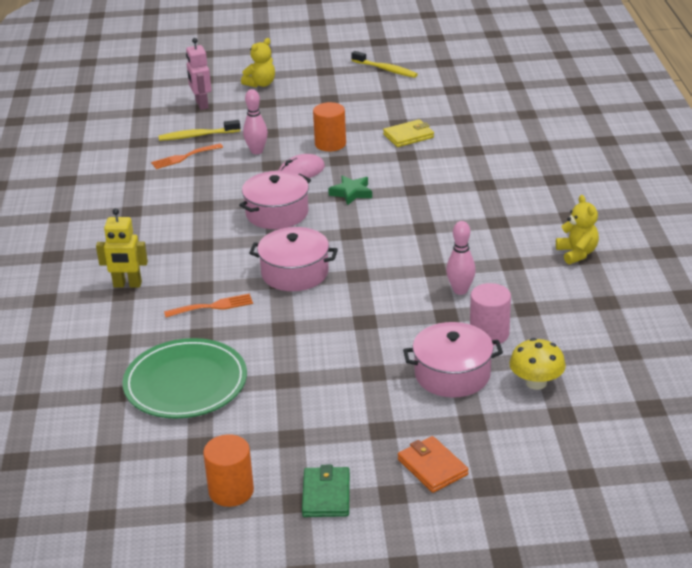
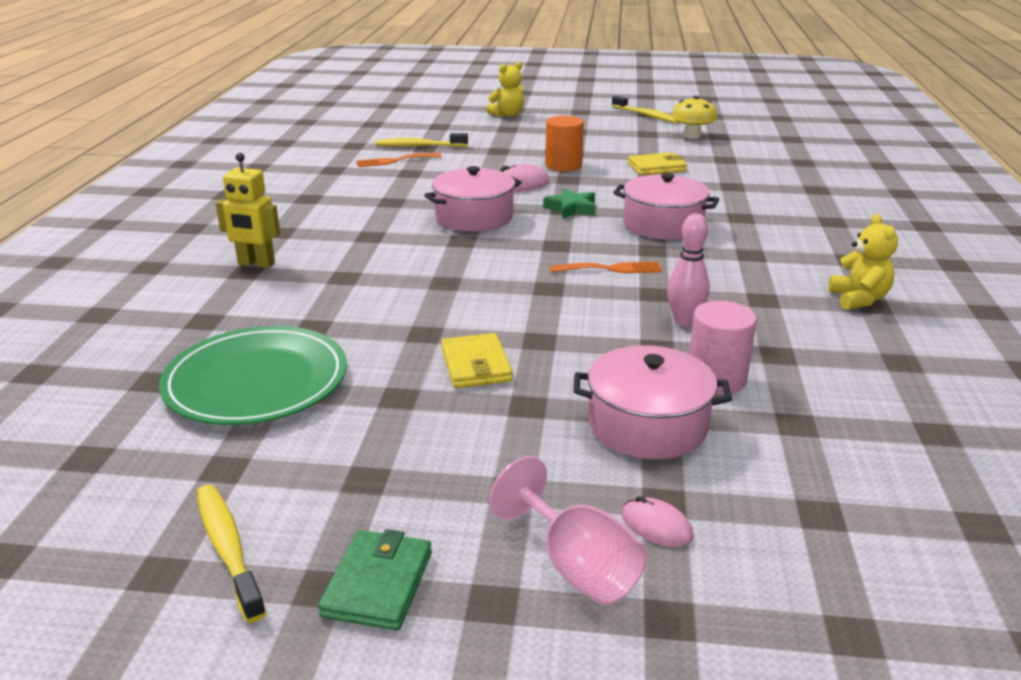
camera: 10 degrees right, 5 degrees down
orange fork [164,294,253,318] -> orange fork moved to [549,261,662,273]
pink robot [186,38,211,110] -> none
orange cylinder [203,434,254,507] -> yellow toothbrush [197,484,266,623]
pink bowling pin [243,89,268,154] -> none
pink pot [249,227,338,291] -> pink pot moved to [613,173,719,240]
orange wallet [398,436,468,493] -> pink goblet [489,456,647,605]
yellow mushroom [509,338,566,390] -> yellow mushroom moved to [672,96,717,139]
none -> yellow wallet [441,333,512,388]
none -> pink mouse [622,496,694,547]

